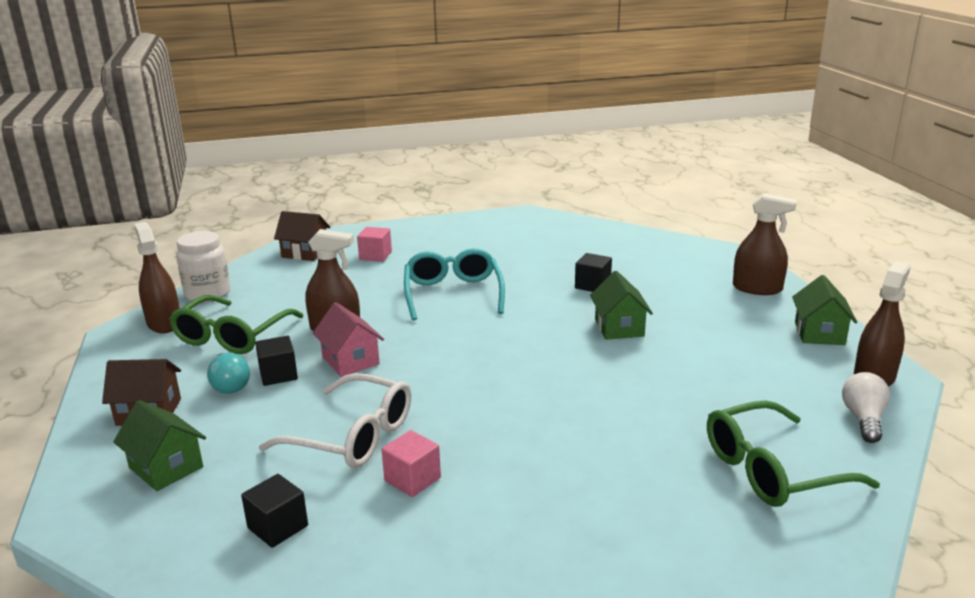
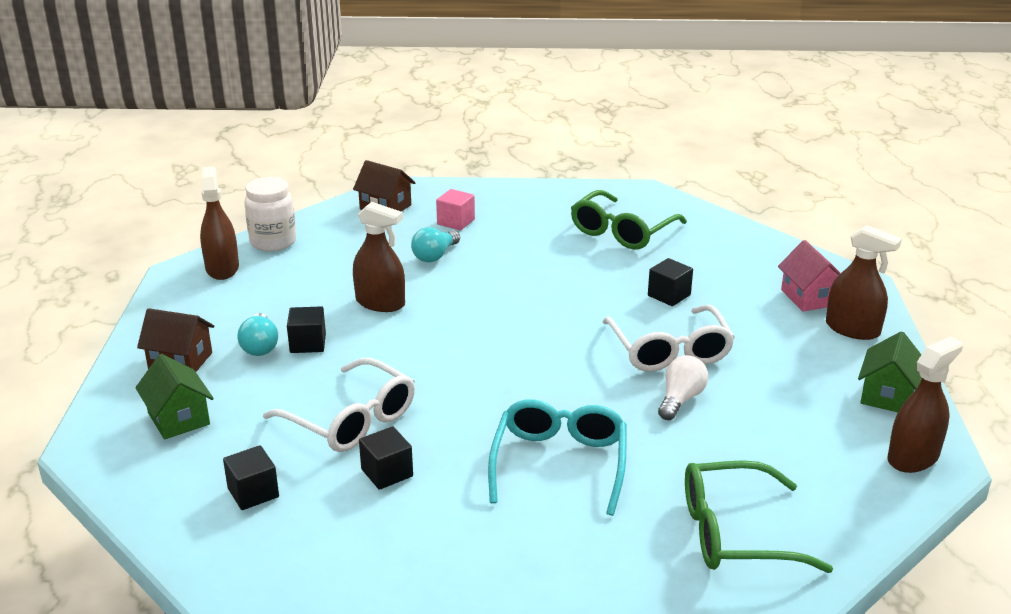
camera: 15 degrees right, 5 degrees up
green glasses [169,295,303,354] -> green glasses moved to [571,190,687,250]
pink house [313,302,384,377] -> pink house moved to [778,240,841,311]
pink cube [381,430,441,497] -> black cube [359,426,413,490]
turquoise glasses [404,248,505,321] -> turquoise glasses moved to [488,399,626,516]
green house [590,271,653,340] -> white glasses [602,305,735,371]
white light bulb [842,372,890,443] -> white light bulb moved to [658,355,708,420]
none -> turquoise light bulb [411,227,460,262]

